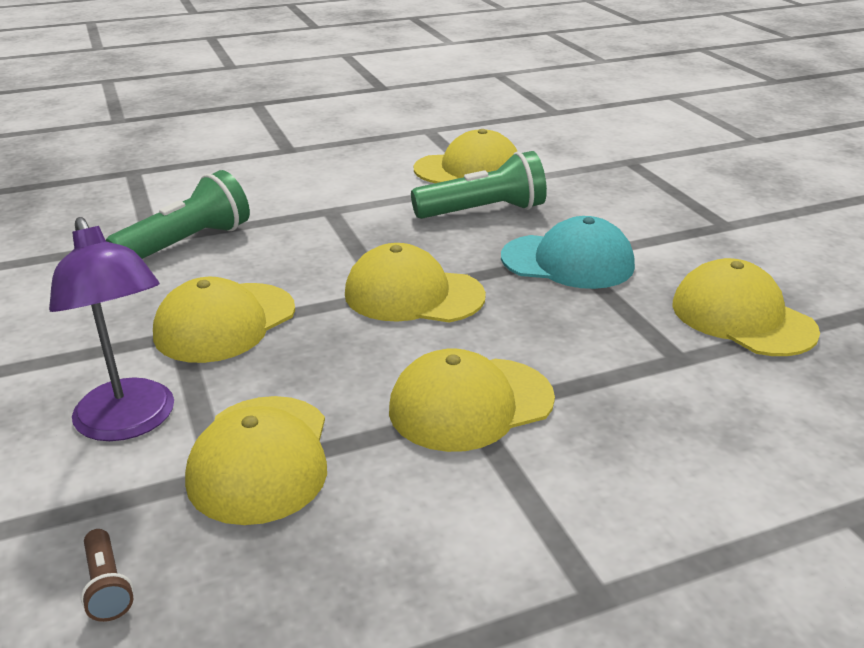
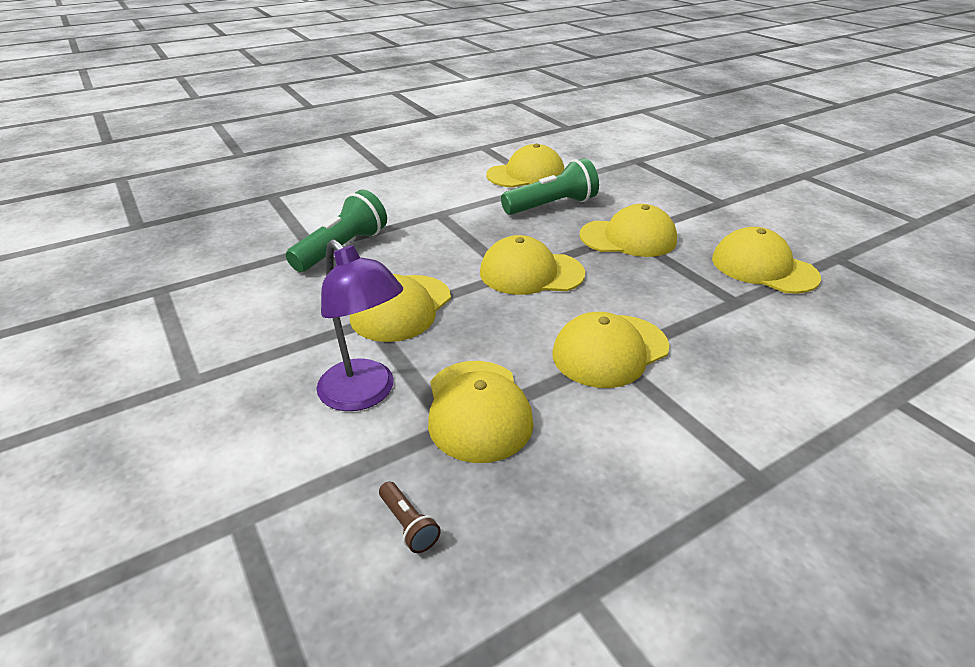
camera: 10 degrees left, 5 degrees up
turquoise cap [501,216,635,289] -> yellow cap [580,204,677,257]

